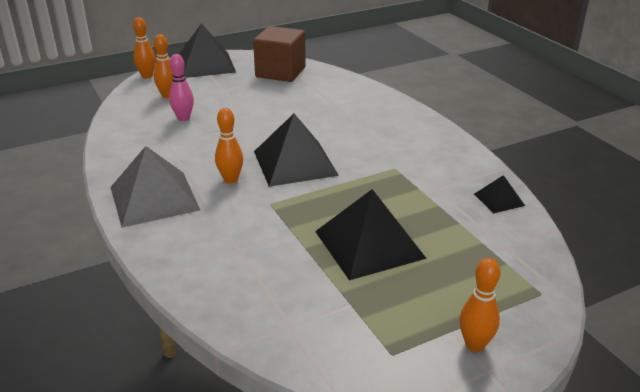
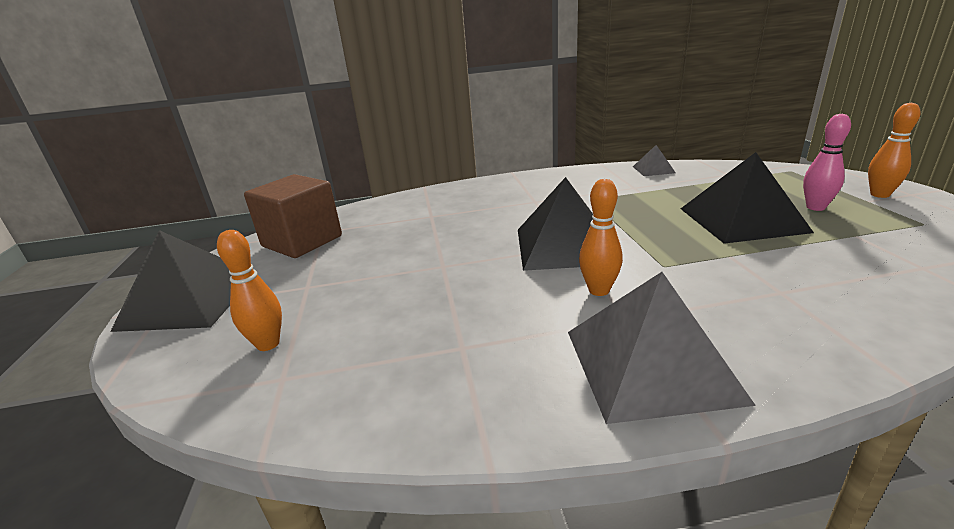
camera: 70 degrees left, 5 degrees down
orange bowling pin [133,17,156,78] -> none
pink bowling pin [169,54,194,121] -> pink bowling pin moved to [803,114,851,211]
black pyramid [474,175,525,213] -> grey pyramid [633,145,676,176]

